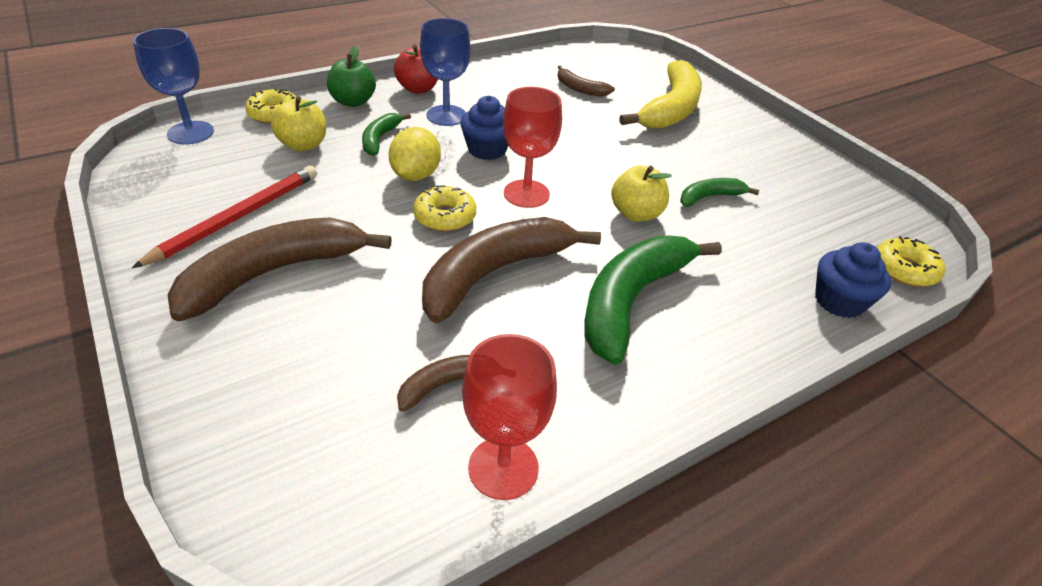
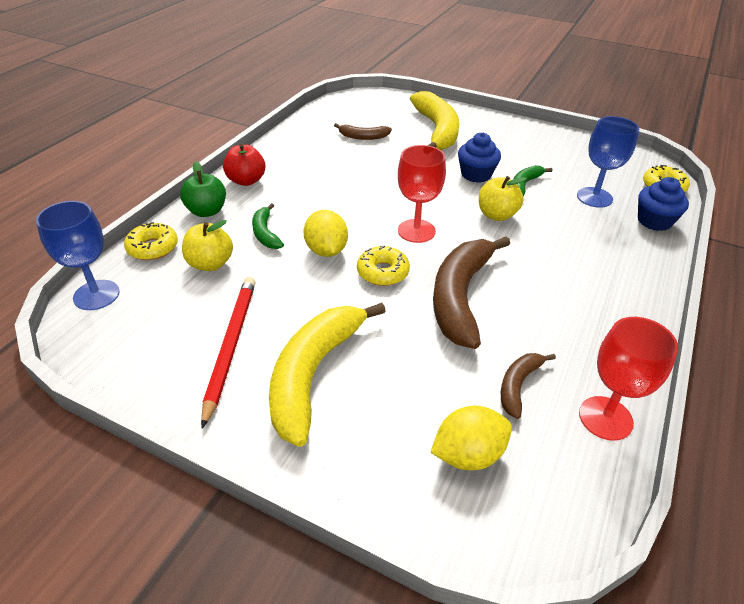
camera: 30 degrees left, 0 degrees up
brown banana [168,218,392,321] -> yellow banana [269,303,386,447]
blue goblet [420,18,471,126] -> blue goblet moved to [577,116,639,208]
blue cupcake [460,96,508,160] -> blue cupcake moved to [458,133,501,183]
green banana [584,236,722,365] -> none
none -> yellow lemon [431,406,512,470]

